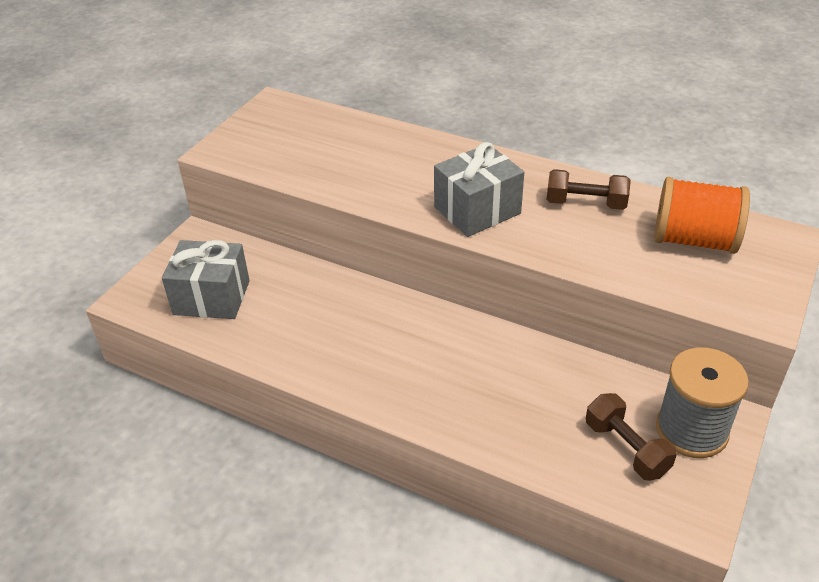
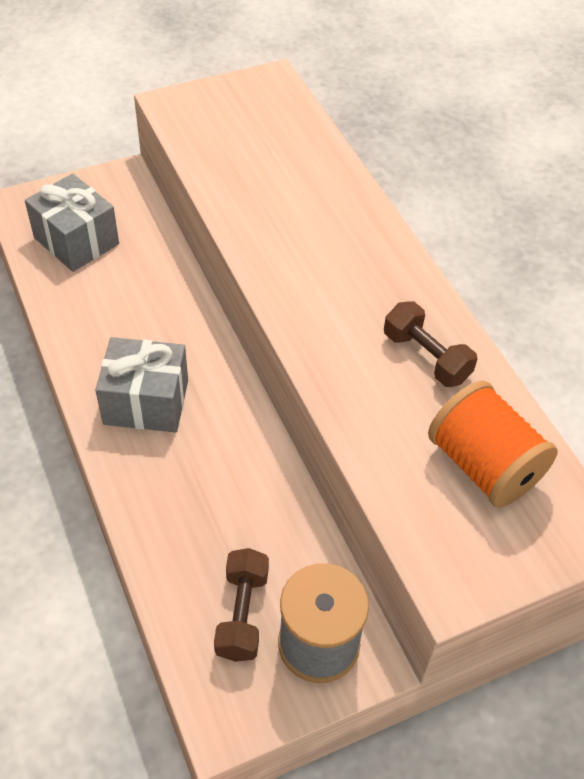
camera: 35 degrees right, 10 degrees up
grey gift [434,142,524,237] -> grey gift moved to [95,337,188,433]

